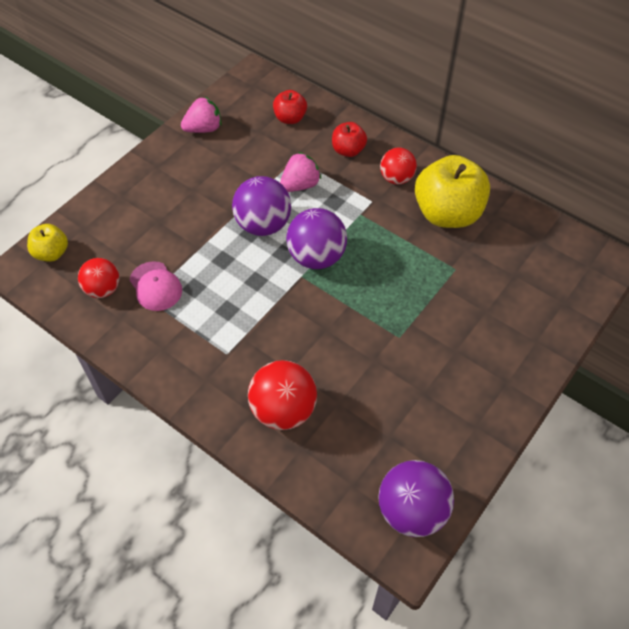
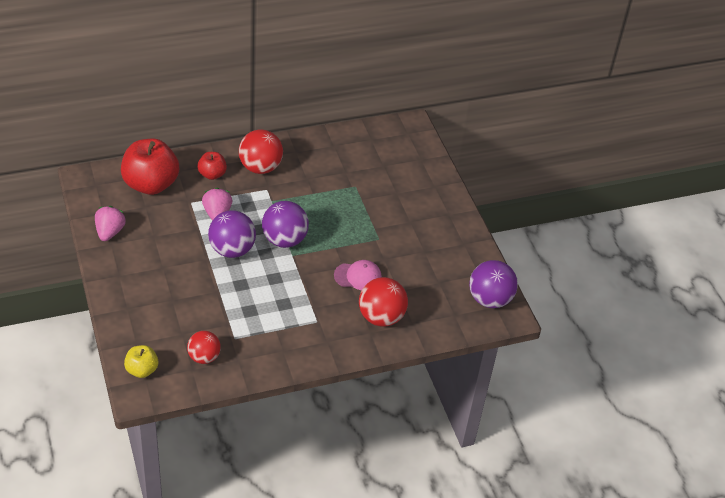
camera: 60 degrees left, 10 degrees down
pink cap [130,261,182,311] -> pink cap moved to [334,260,382,290]
red apple [273,90,307,124] -> red apple [121,139,179,195], size x1.95
red ball [380,148,417,185] -> red ball [239,129,283,174], size x1.54
yellow apple [415,155,490,228] -> none

